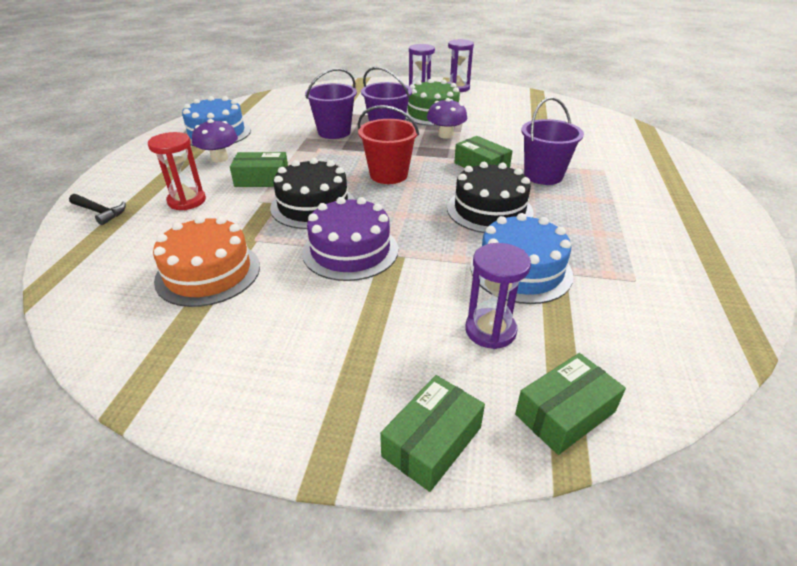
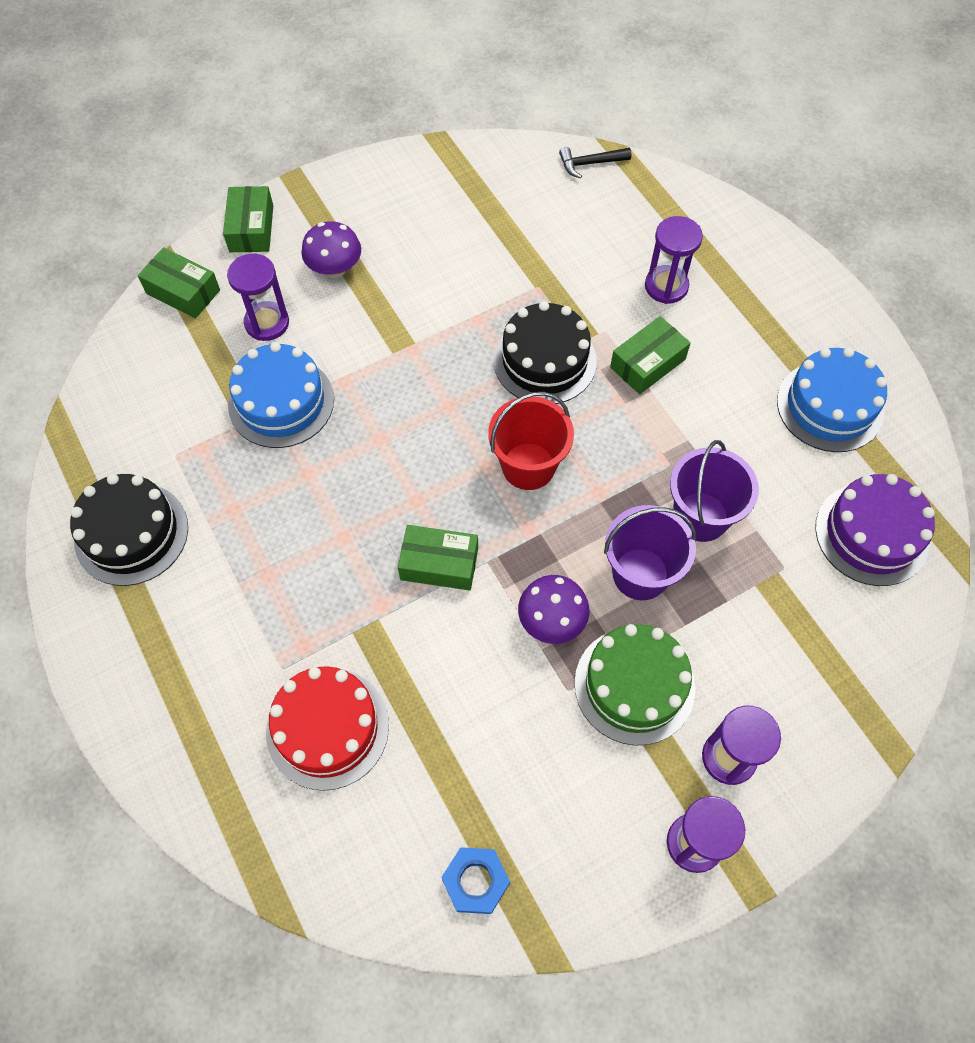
camera: 140 degrees right, 25 degrees up
black hammer [69,194,126,225] -> black hammer moved to [559,147,631,179]
red hourglass [148,132,206,210] -> purple hourglass [645,216,703,304]
orange cake [153,216,260,307] -> none
purple mushroom [192,119,238,162] -> purple mushroom moved to [301,221,361,278]
purple cake [302,197,398,281] -> purple cake moved to [815,474,935,586]
black cake [447,162,534,233] -> black cake moved to [70,474,188,586]
green box [515,353,626,455] -> green box turned 75 degrees counterclockwise [138,247,220,319]
purple bucket [521,97,584,185] -> none
none -> red cake [266,666,389,791]
none -> blue nut [441,847,510,914]

